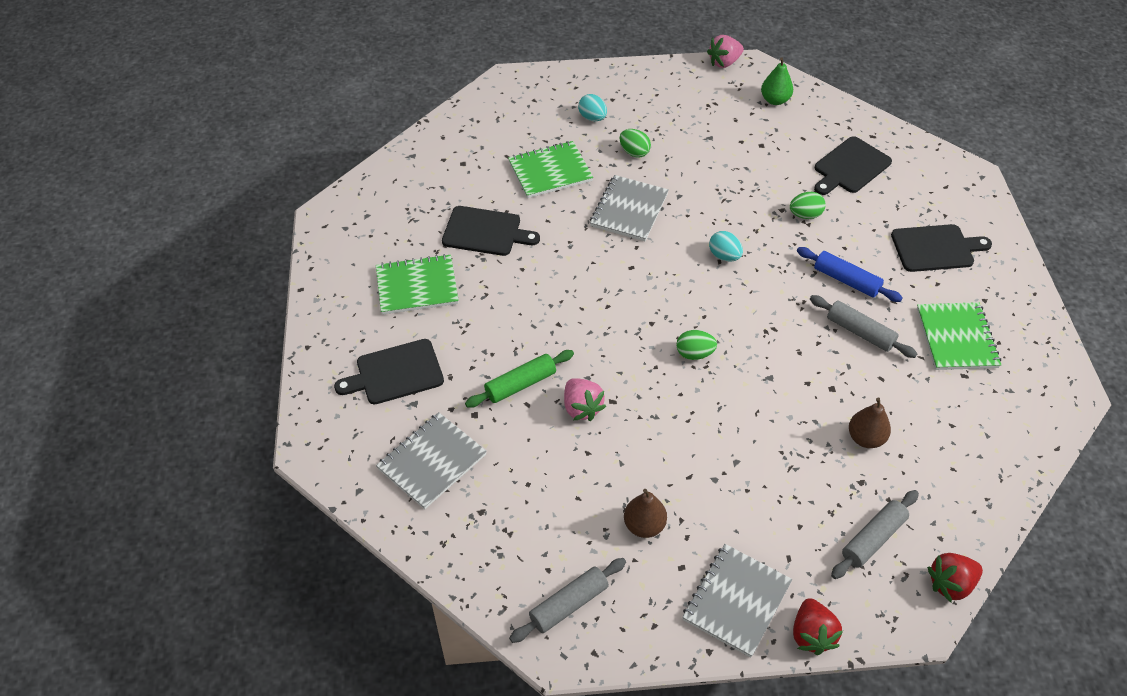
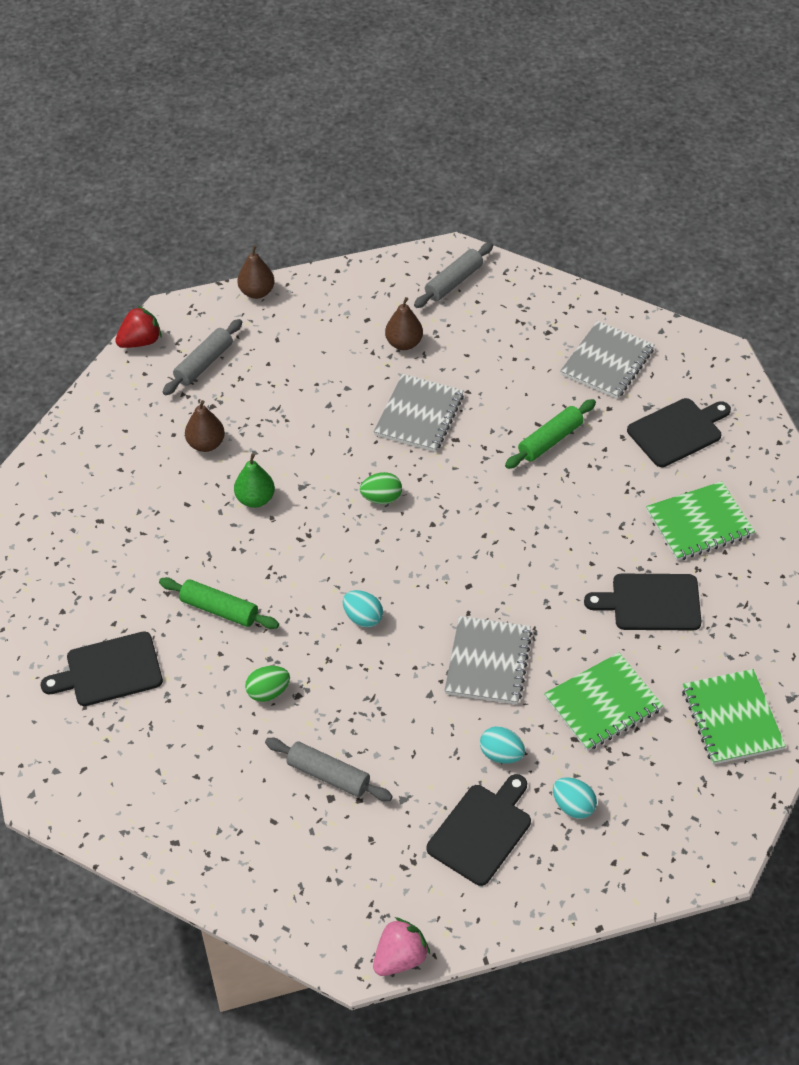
camera: 170 degrees right, 0 degrees up
pink strawberry [564,378,606,421] -> none
green egg [619,129,651,158] -> turquoise egg [480,726,525,764]
grey notebook [682,544,792,658] -> grey notebook moved to [373,374,464,452]
green pear [761,57,793,105] -> green pear moved to [234,454,275,508]
red strawberry [793,598,843,655] -> brown pear [237,245,275,299]
blue rolling pin [797,247,903,302] -> green rolling pin [159,577,279,629]
grey rolling pin [810,295,917,358] -> grey rolling pin moved to [265,738,393,801]
black cutting board [814,136,892,195] -> black cutting board moved to [427,774,531,886]
green notebook [917,302,1001,370] -> green notebook moved to [682,669,786,765]

